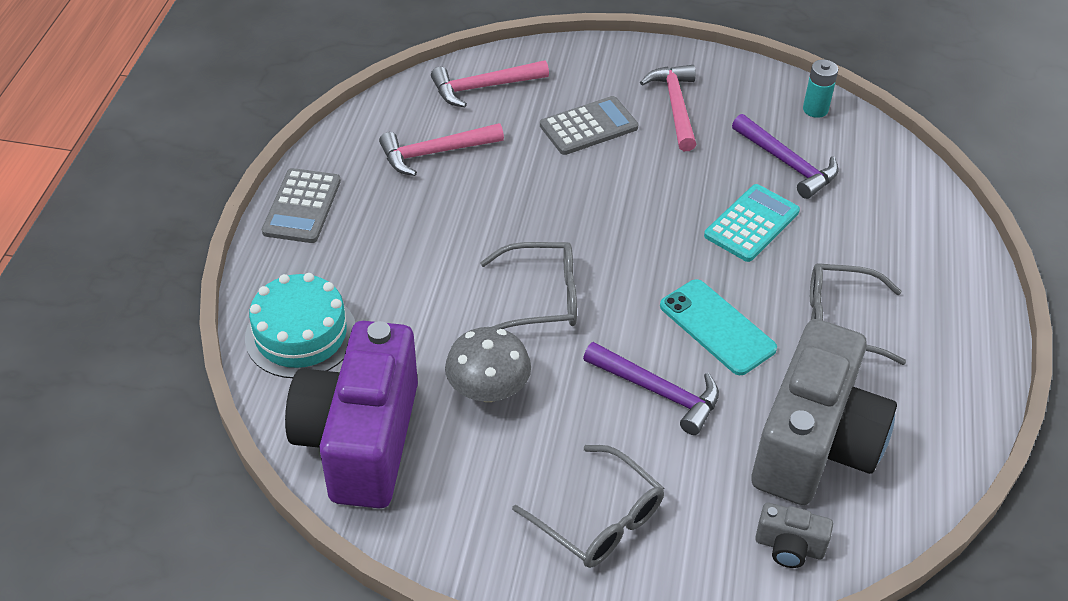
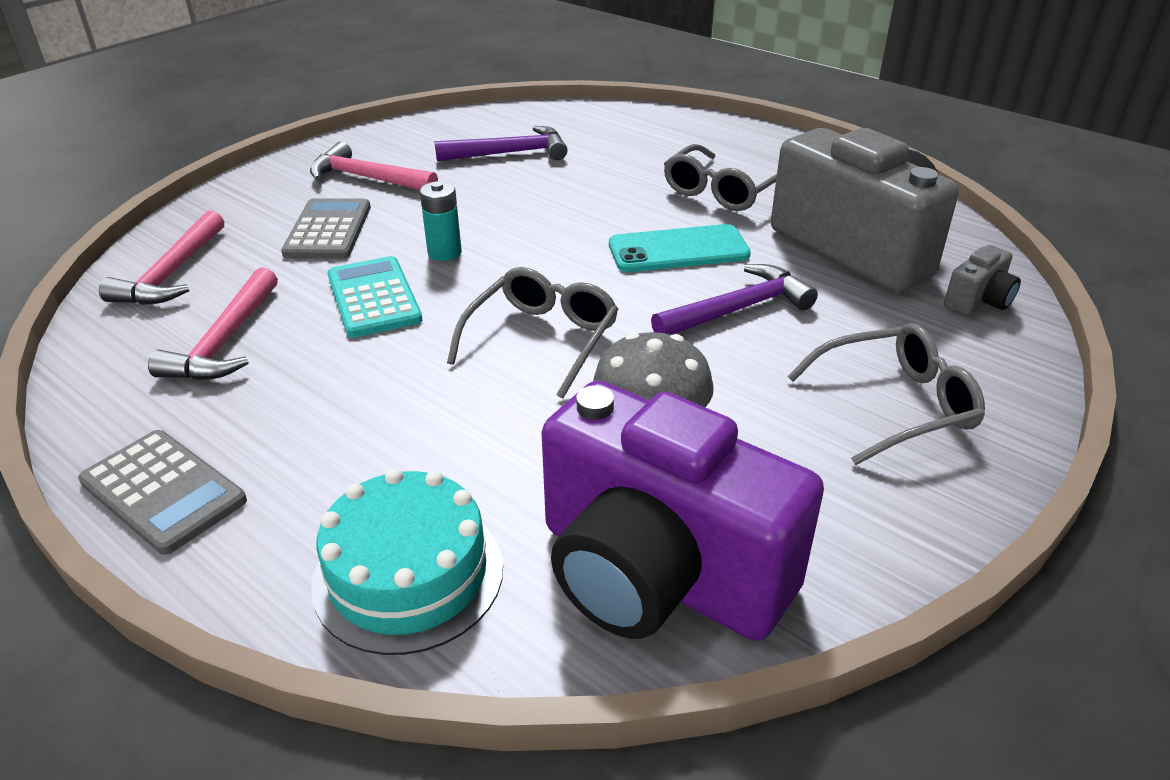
camera: 60 degrees left, 10 degrees down
turquoise calculator [704,184,800,262] -> turquoise calculator moved to [327,256,422,338]
turquoise battery [803,60,838,118] -> turquoise battery moved to [420,181,462,261]

